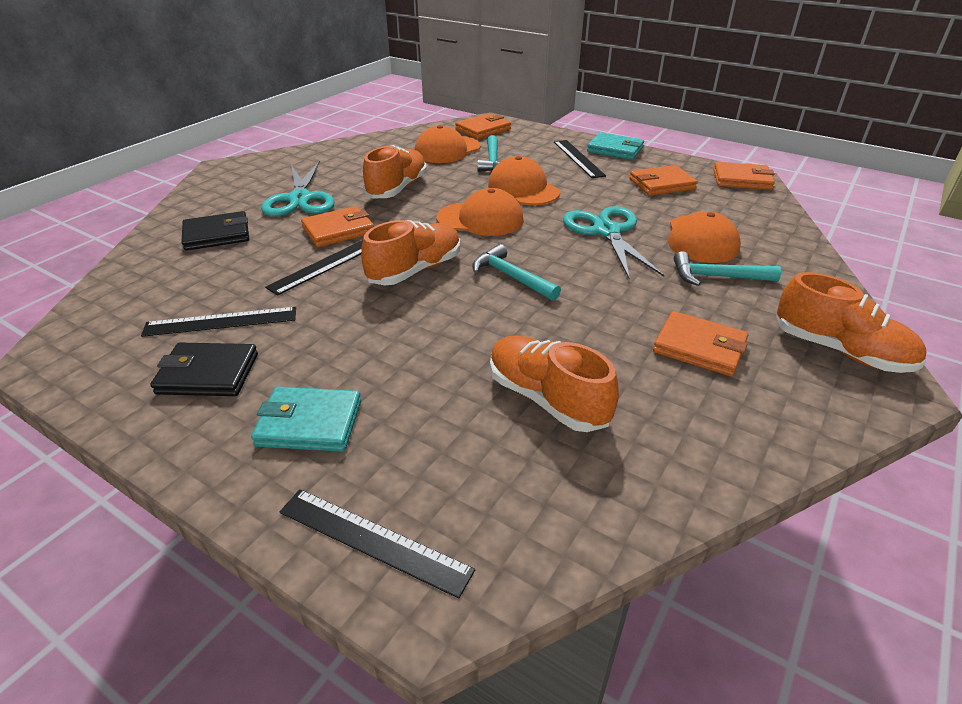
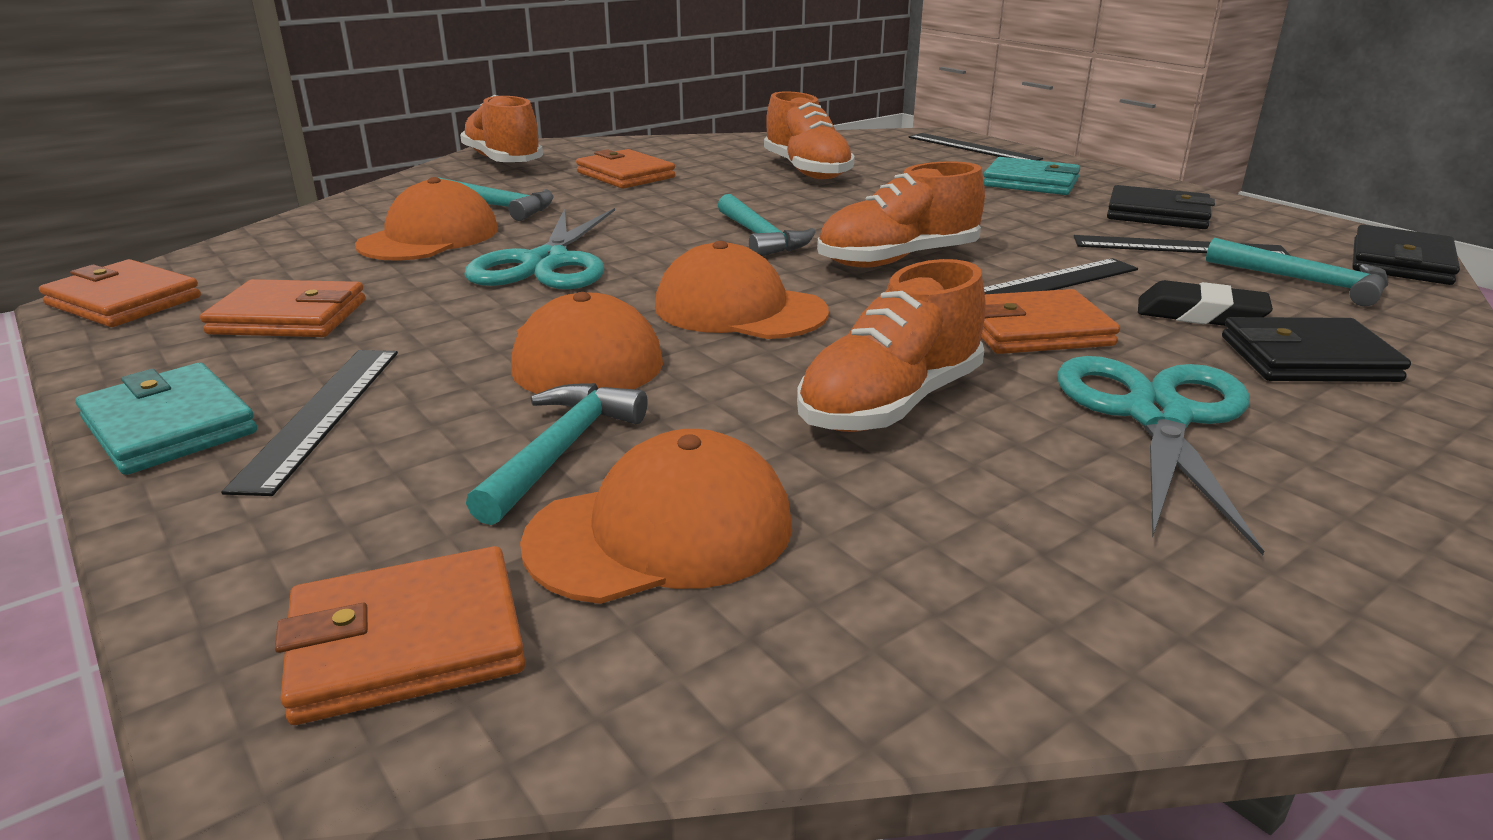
camera: 160 degrees left, 10 degrees down
none -> black eraser [1138,280,1273,326]
none -> turquoise hammer [1206,238,1388,306]
none -> black wallet [1352,225,1460,285]

